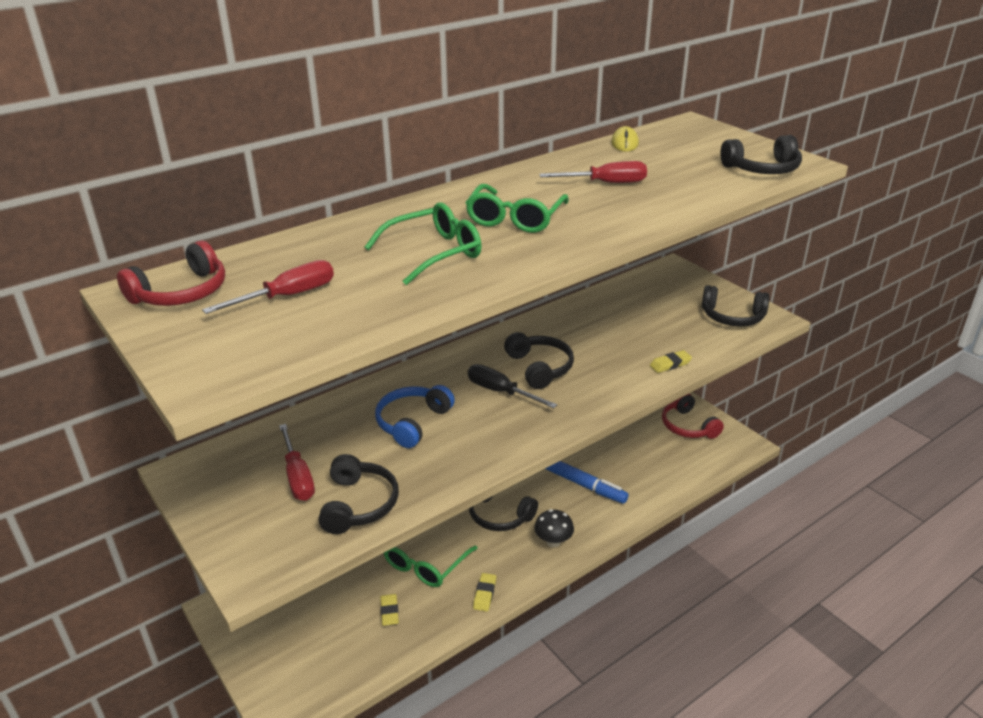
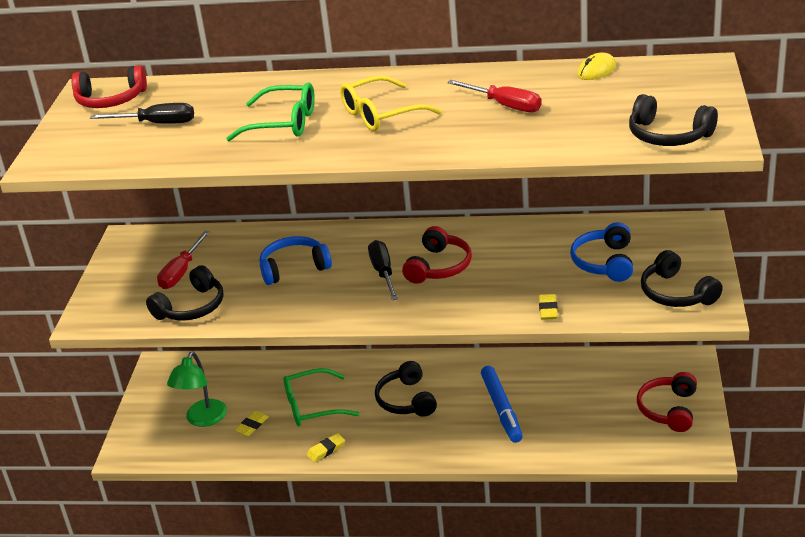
camera: 45 degrees right, 0 degrees up
red screwdriver [202,260,334,314] -> black screwdriver [90,103,194,124]
green glasses [466,184,569,233] -> yellow glasses [340,75,442,131]
black headphones [504,332,574,389] -> red headphones [402,226,472,284]
black mushroom [534,509,574,547] -> none
yellow eraser [650,350,692,373] -> yellow eraser turned 75 degrees clockwise [539,294,558,320]
none -> green lamp [167,352,227,427]
none -> blue headphones [570,222,633,282]

